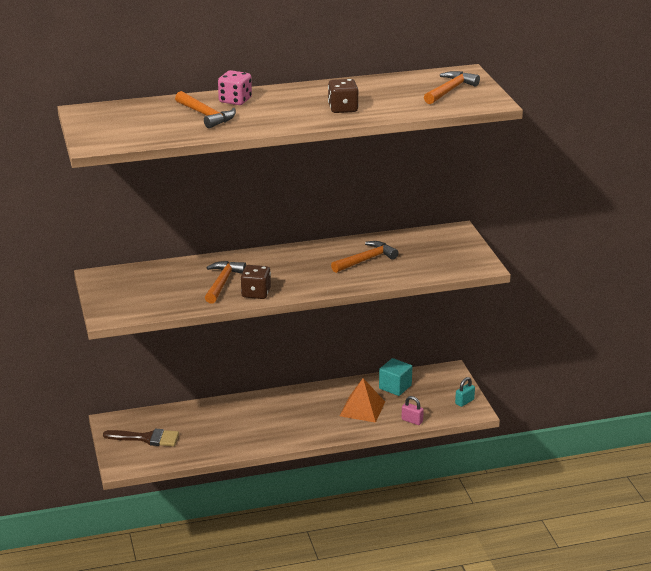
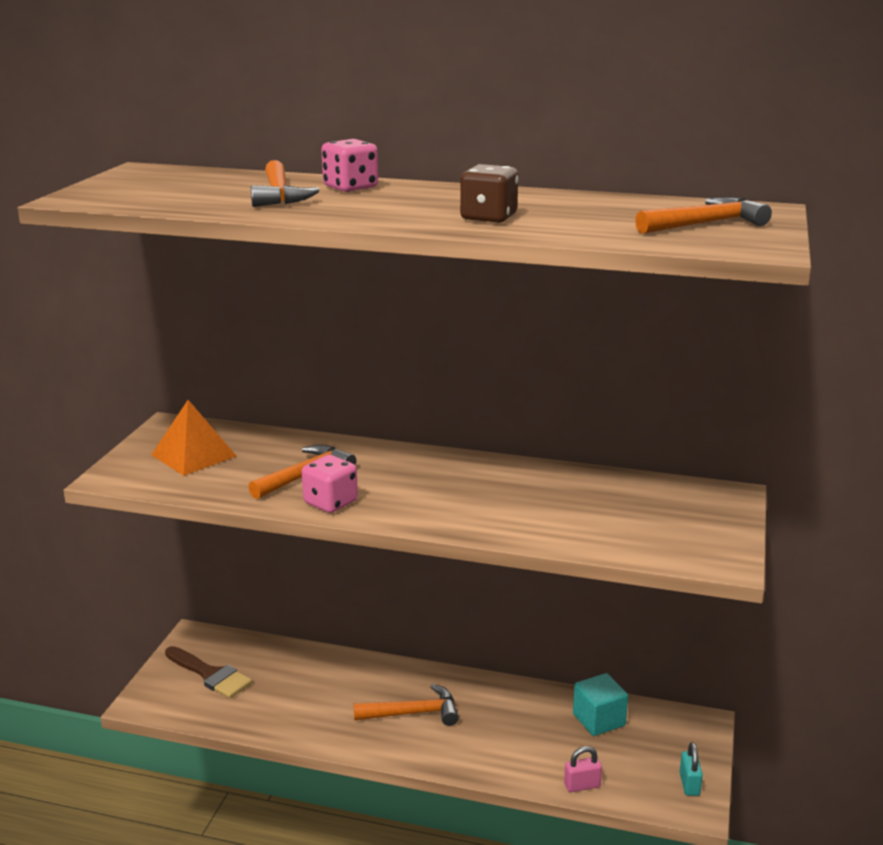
camera: 30 degrees right, 5 degrees down
brown dice [241,265,271,299] -> pink dice [302,455,358,513]
orange hammer [331,241,398,273] -> orange hammer moved to [353,684,459,726]
orange pyramid [340,378,385,423] -> orange pyramid moved to [151,400,236,476]
pink padlock [401,396,424,425] -> pink padlock turned 75 degrees counterclockwise [564,746,602,792]
turquoise padlock [455,377,475,407] -> turquoise padlock turned 75 degrees counterclockwise [680,742,703,796]

